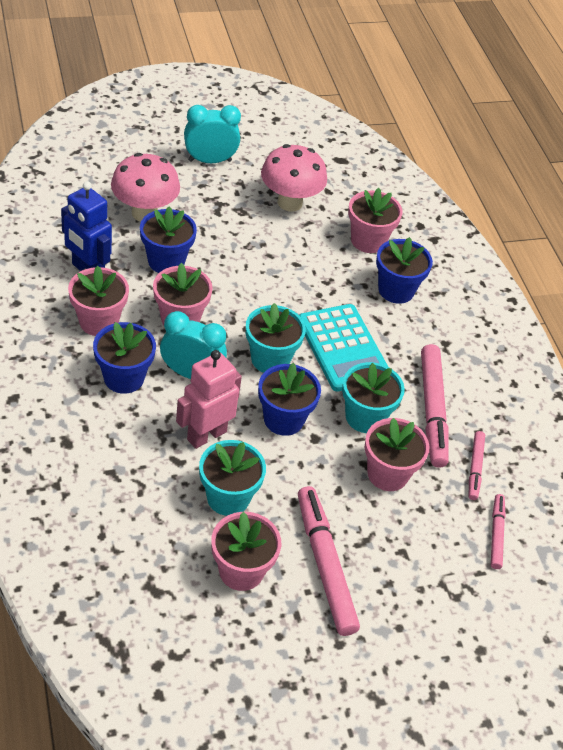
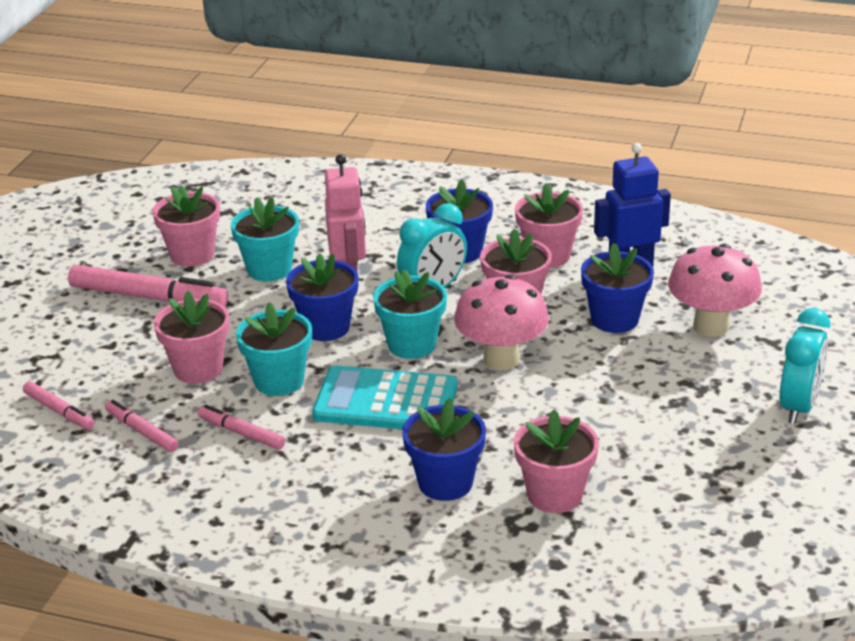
camera: 130 degrees right, 15 degrees down
pink mushroom [261,144,327,212] -> pink mushroom moved to [454,275,549,370]
pink marker [421,344,449,468] -> pink marker [198,405,285,449], size x0.54

